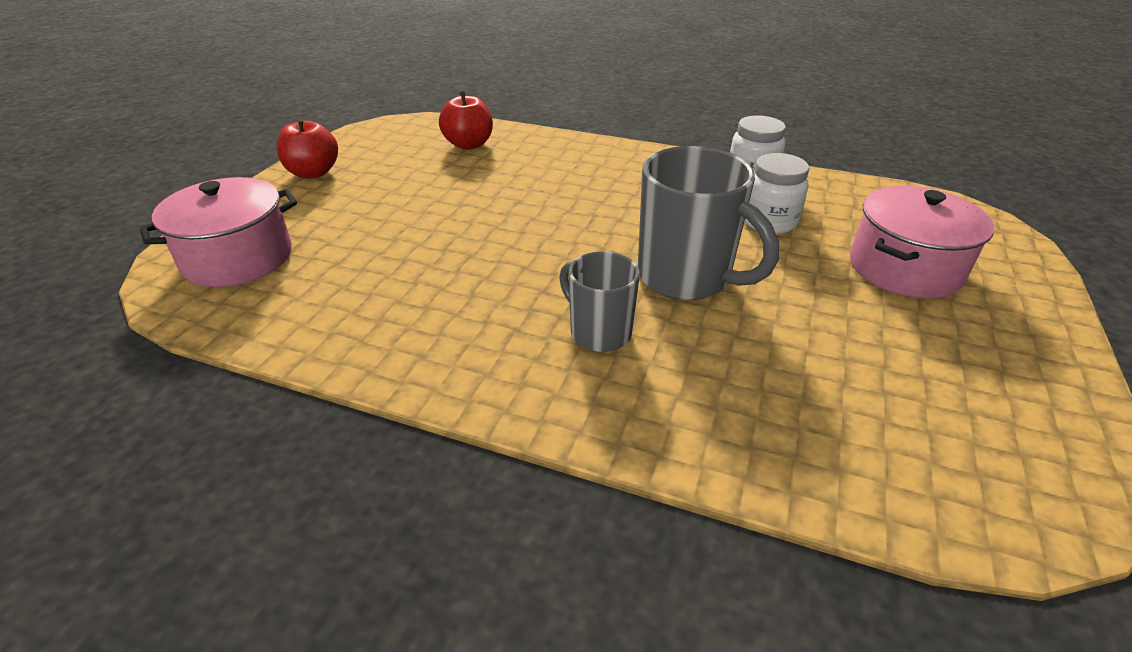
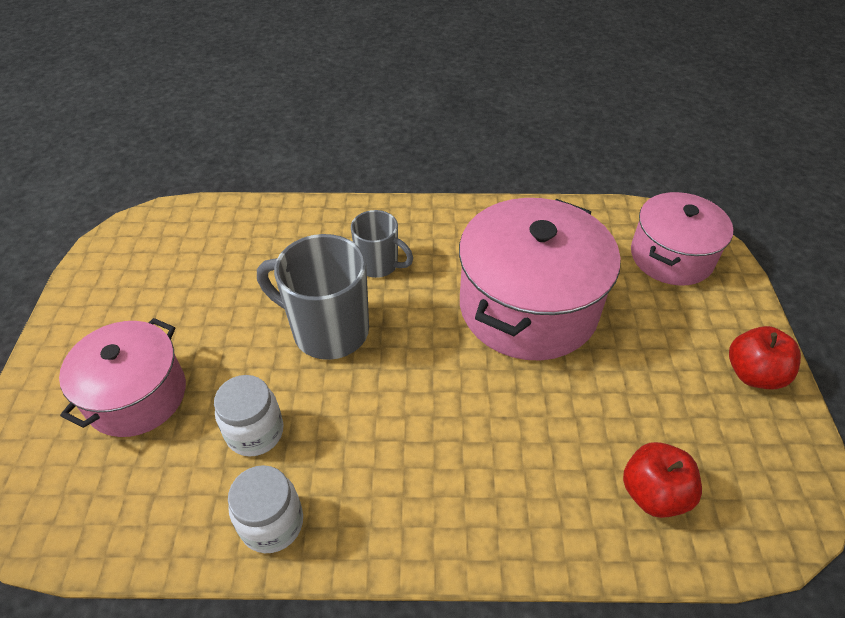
camera: 160 degrees right, 10 degrees up
none -> pink pot [459,198,621,361]

